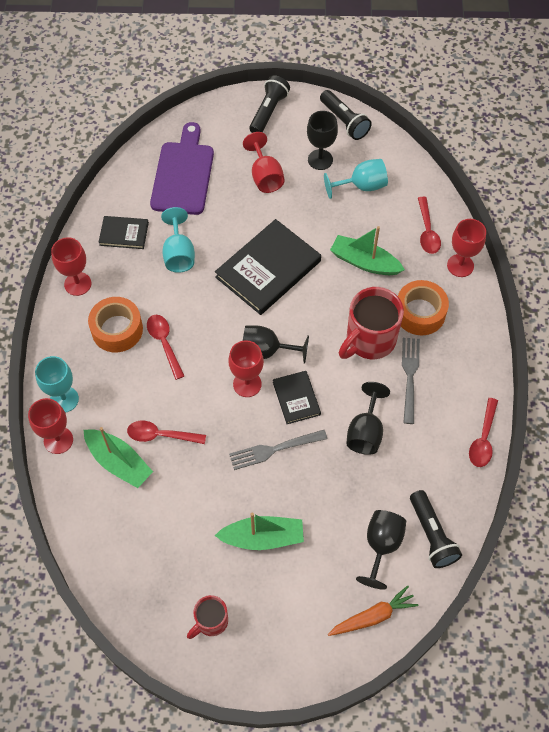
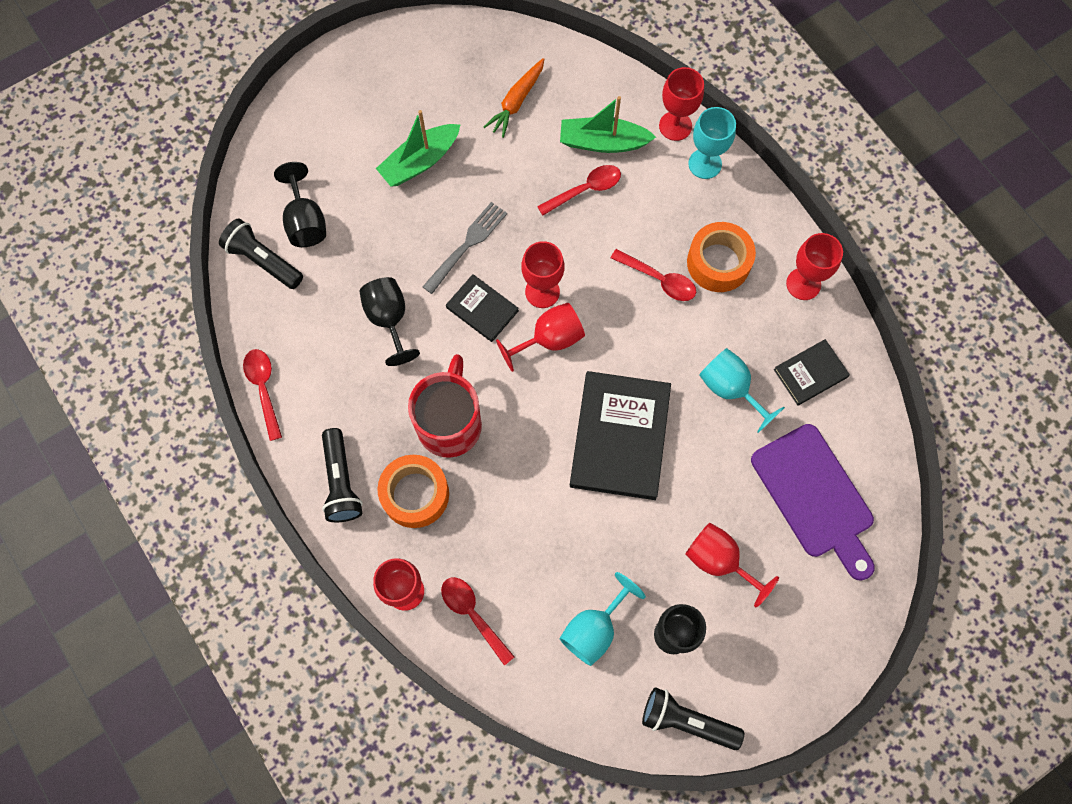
camera: 145 degrees right, 10 degrees up
red mug [187,595,228,639] -> none
black goblet [243,325,309,363] -> red goblet [496,303,585,372]
black flashlight [249,75,290,133] -> black flashlight moved to [322,428,363,522]
orange carrot [328,585,419,636] -> orange carrot moved to [484,58,544,138]
green boat [330,226,405,275] -> none
grey fork [402,338,420,424] -> none

